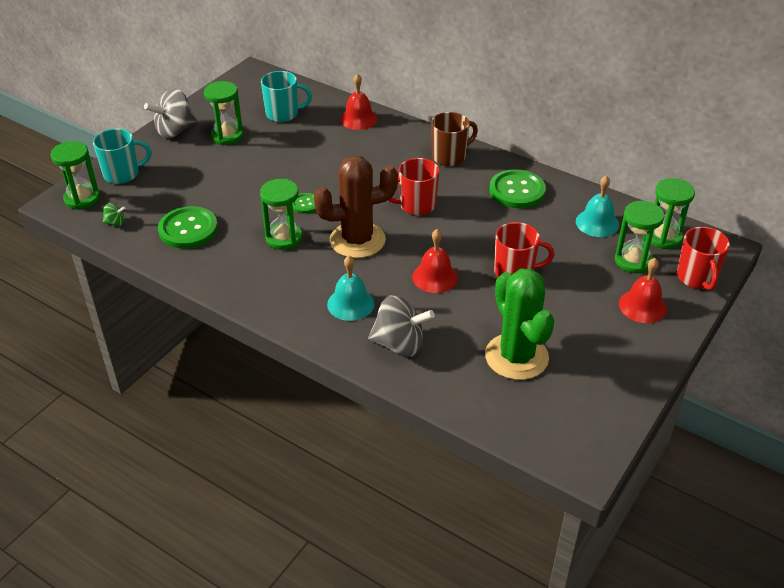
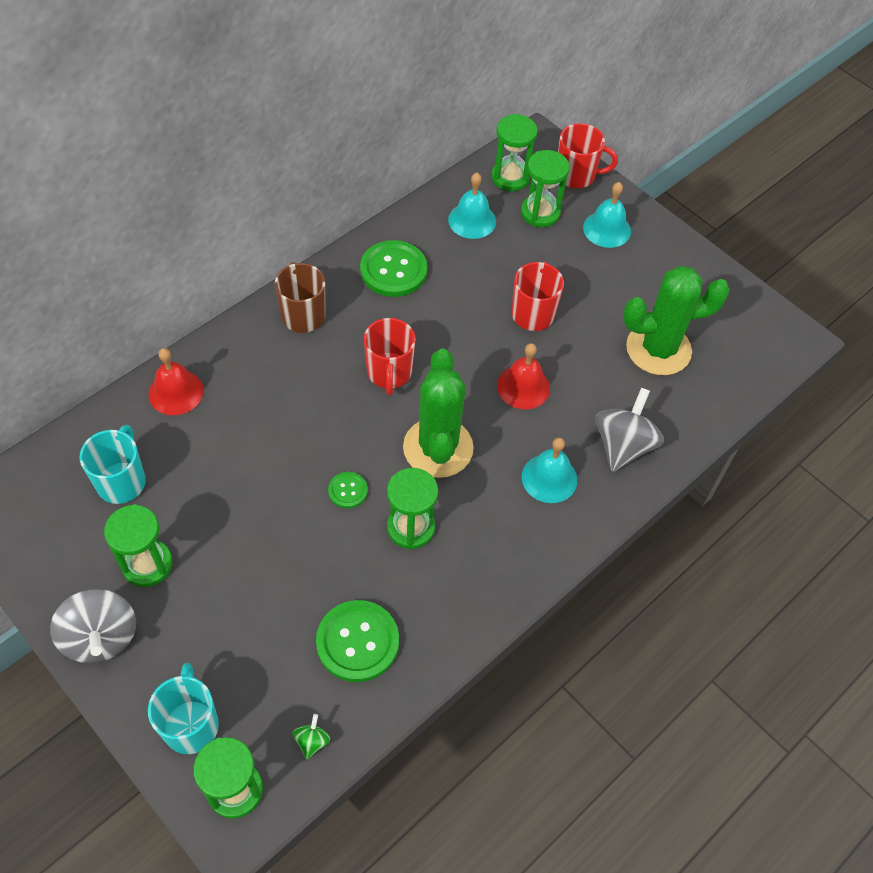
camera: 80 degrees left, 15 degrees up
brown cactus [314,156,398,258] -> green cactus [403,349,474,478]
red bell [619,258,667,323] -> turquoise bell [583,182,631,248]

